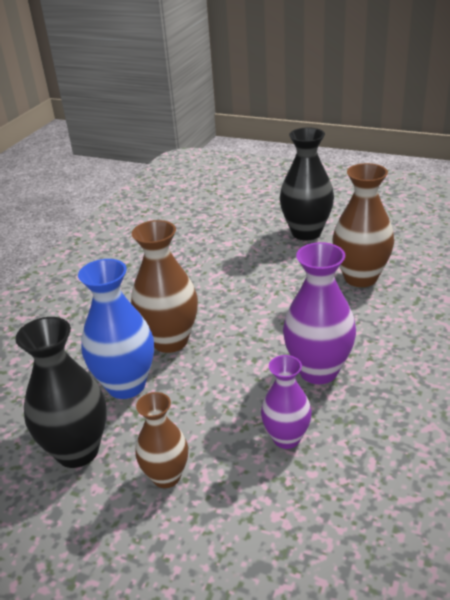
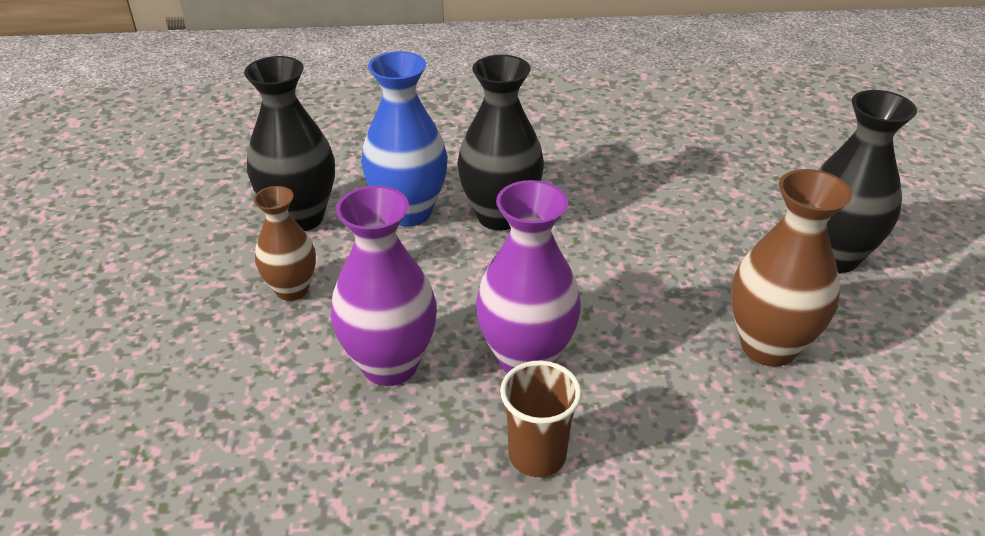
camera: 60 degrees right, 5 degrees up
brown vase [131,220,198,353] -> black vase [457,55,544,231]
purple vase [261,355,312,449] -> purple vase [331,186,437,386], size x1.57
none -> brown cup [500,360,582,477]

